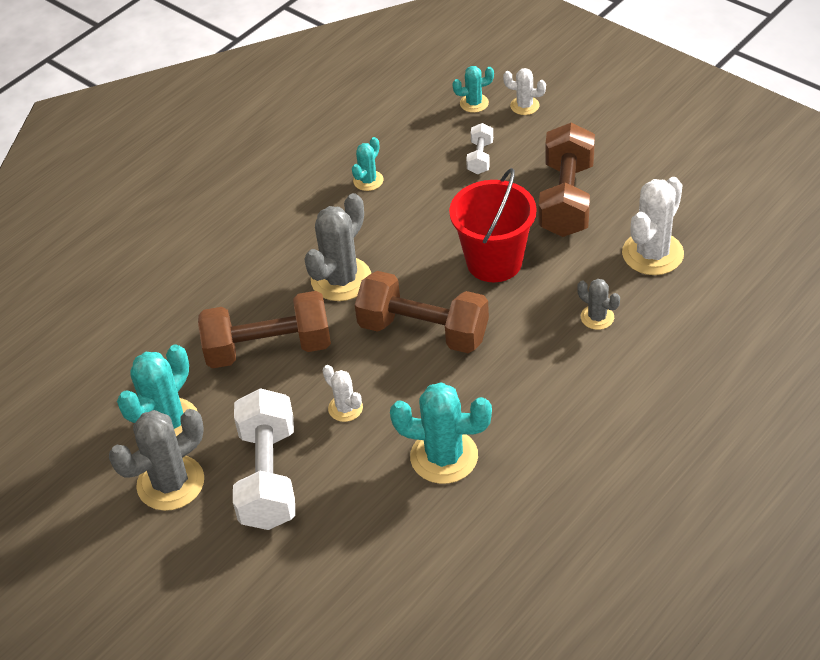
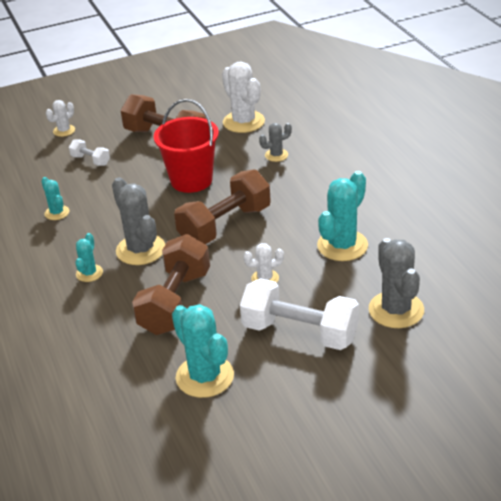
camera: 65 degrees left, 10 degrees down
grey cactus [109,409,204,511] -> grey cactus moved to [369,238,424,328]
turquoise cactus [452,66,494,113] -> turquoise cactus moved to [75,233,103,282]

